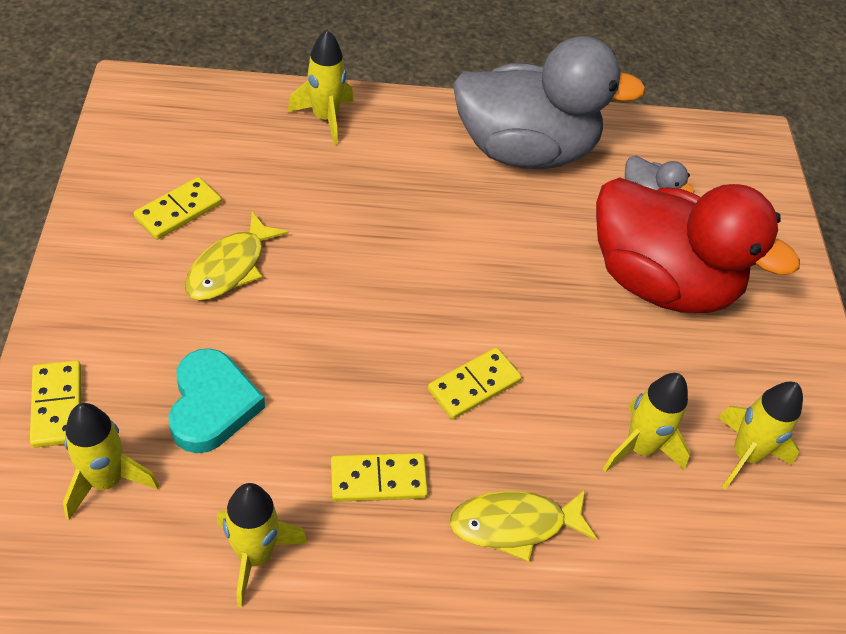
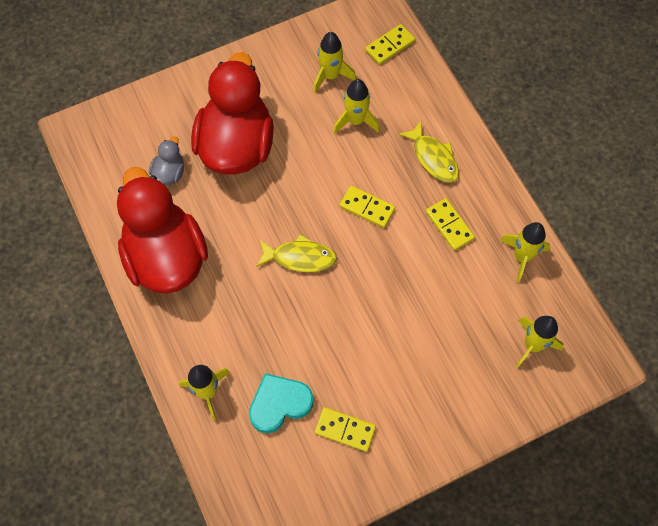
camera: 110 degrees left, 15 degrees up
yellow domino [30,360,81,448] -> yellow domino moved to [365,24,415,65]
turquoise heart [168,348,265,453] -> turquoise heart moved to [249,373,314,433]
yellow fish [185,212,288,300] -> yellow fish moved to [256,234,337,272]
grey duck [453,36,646,169] -> red duck [117,167,208,294]

